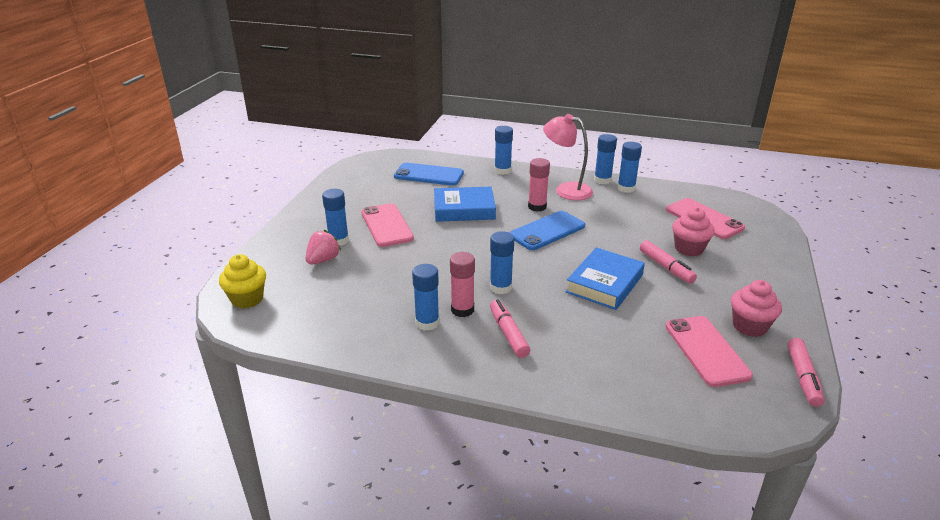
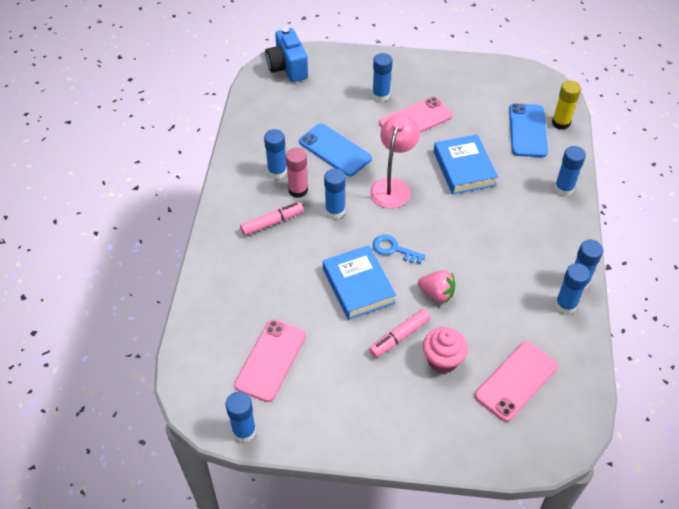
camera: 80 degrees right, 20 degrees up
yellow cupcake [219,254,266,309] -> blue camera [265,28,308,82]
pink strawberry [305,230,341,264] -> pink strawberry moved to [418,270,455,303]
blue phone [509,211,585,250] -> blue phone moved to [299,124,372,176]
pink glue stick [528,158,550,212] -> none
pink lamp [543,114,593,200] -> pink lamp moved to [370,115,420,208]
blue book [566,247,645,310] -> blue book turned 45 degrees clockwise [323,245,396,320]
pink phone [665,316,753,387] -> pink phone turned 45 degrees counterclockwise [234,319,306,402]
pink cupcake [731,280,782,337] -> none
pink marker [787,338,825,407] -> blue glue stick [226,392,256,442]
none -> blue key [373,235,425,264]
none -> yellow glue stick [552,80,581,130]

